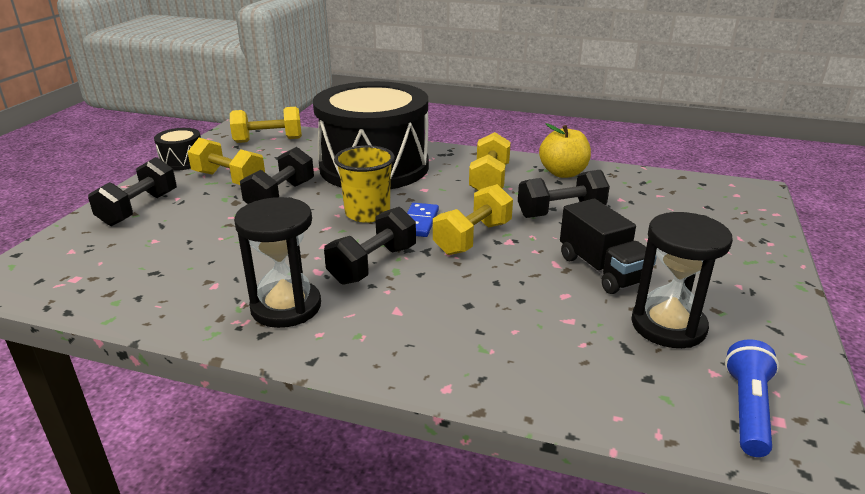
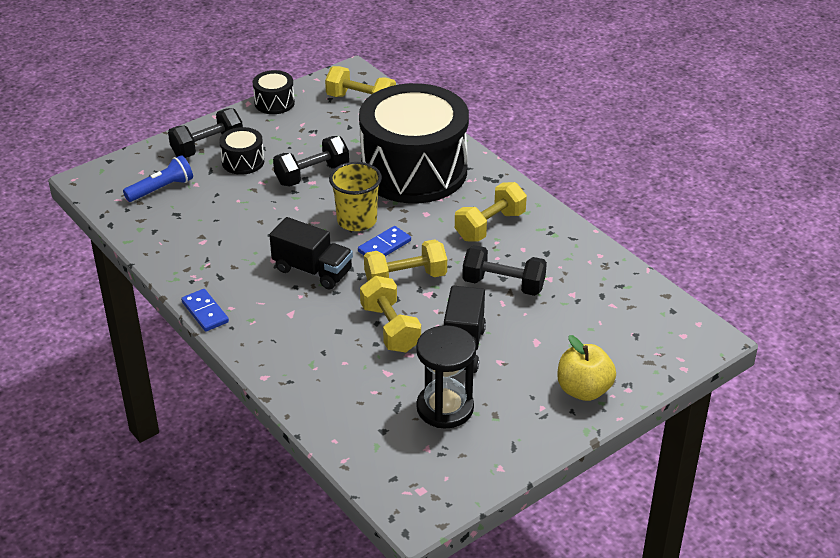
camera: 35 degrees right, 10 degrees up
yellow dumbbell [188,138,265,185] -> yellow dumbbell moved to [360,276,421,352]
black hourglass [234,197,321,328] -> none
black dumbbell [324,207,416,285] -> black truck [269,217,353,289]
yellow apple [539,123,591,178] -> yellow apple moved to [557,335,616,401]
blue flashlight [725,339,779,457] -> blue flashlight moved to [123,155,193,202]
none -> blue domino [181,289,229,332]
none -> black drum [219,127,264,175]

